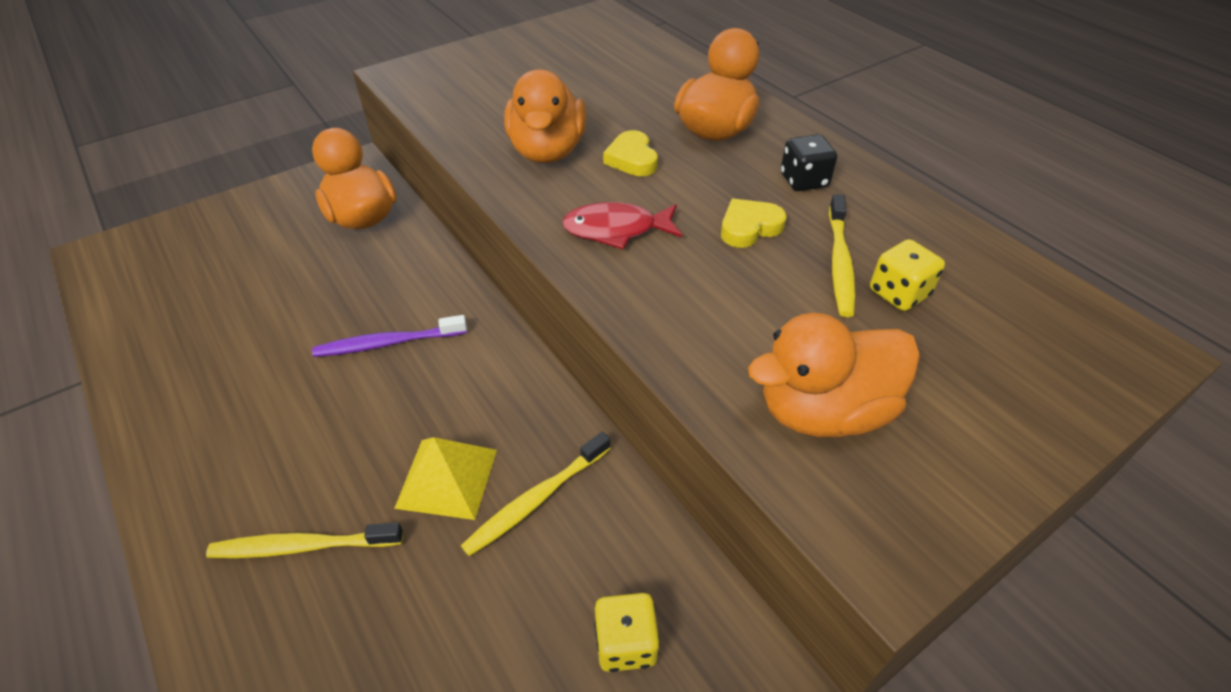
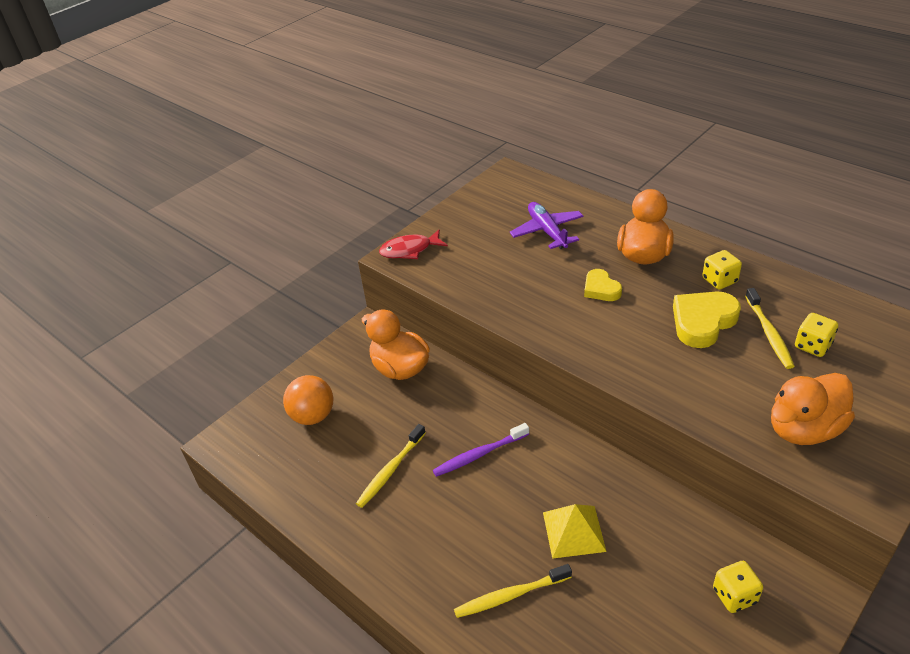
camera: 10 degrees left, 5 degrees down
yellow toothbrush [461,432,611,556] -> yellow toothbrush moved to [356,424,426,508]
orange duck [504,69,586,163] -> none
red fish [562,202,682,250] -> red fish moved to [379,229,448,259]
yellow heart [721,199,787,248] -> yellow heart [673,291,741,348], size x1.64
black dice [781,134,837,191] -> yellow dice [702,250,742,290]
none -> orange ball [283,375,333,425]
none -> purple plane [510,202,583,249]

